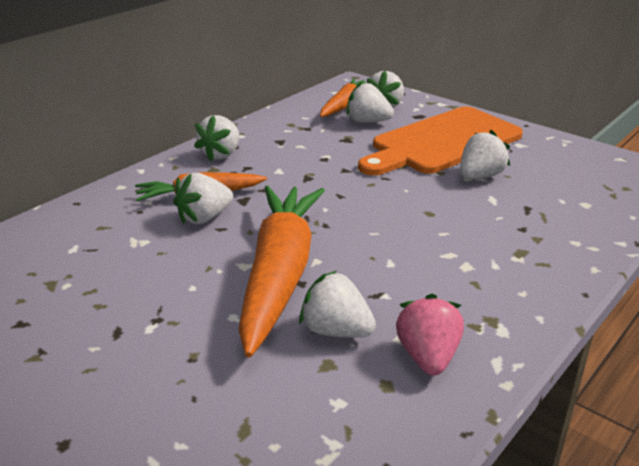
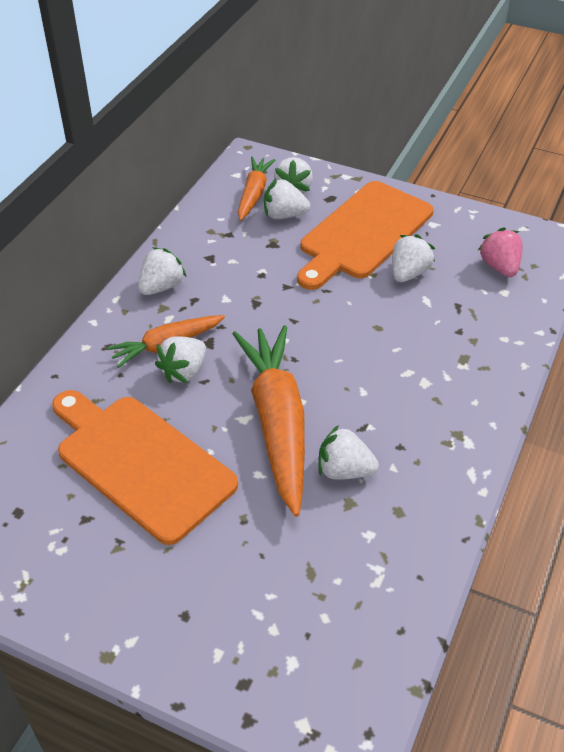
camera: 15 degrees left, 15 degrees up
white strawberry [194,115,239,161] -> white strawberry turned 150 degrees counterclockwise [138,247,187,295]
pink strawberry [396,294,464,376] -> pink strawberry moved to [478,228,523,277]
none -> orange cutting board [52,390,238,545]

